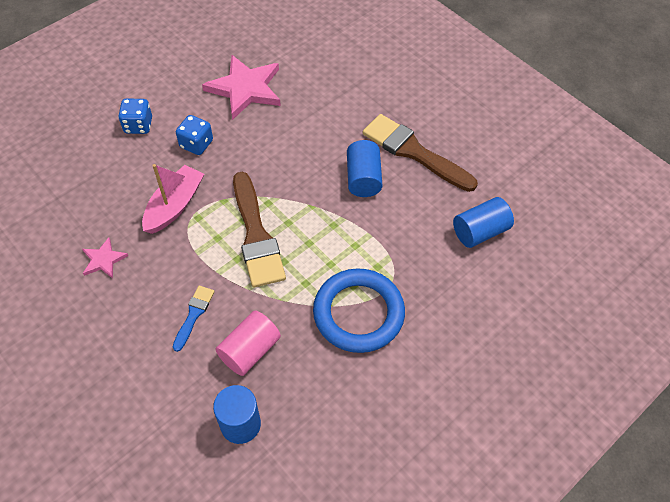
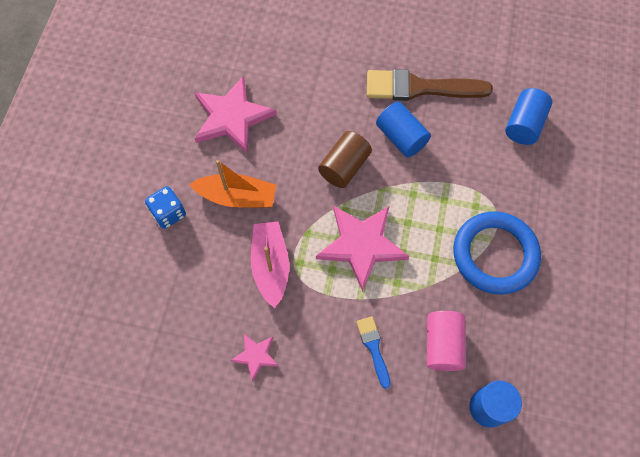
camera: 35 degrees left, 10 degrees up
blue dice [176,115,213,155] -> orange boat [189,160,276,208]
brown brush [233,172,286,287] -> pink star [316,205,410,292]
none -> brown cylinder [318,131,372,188]

